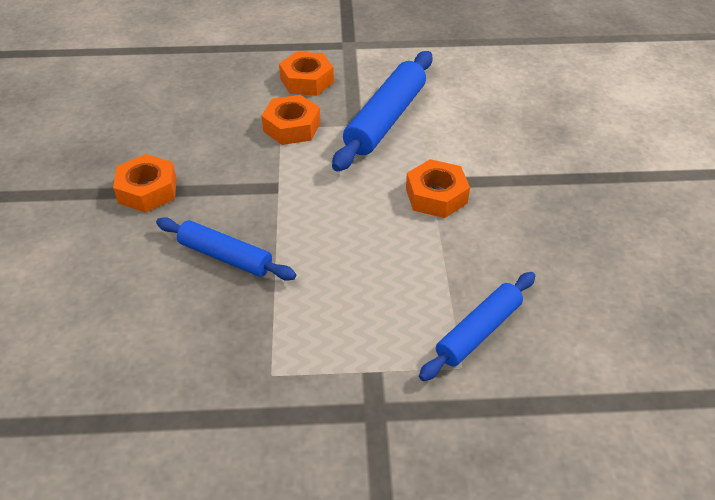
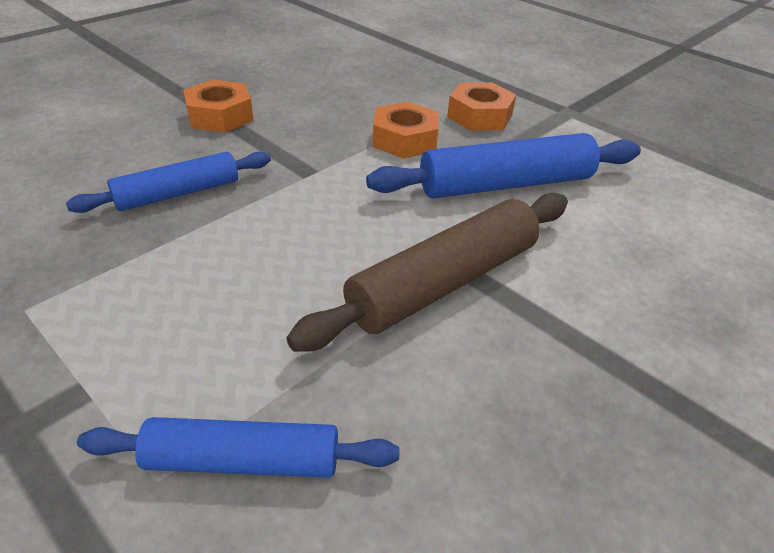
camera: 45 degrees right, 5 degrees down
blue rolling pin [156,217,296,281] -> blue rolling pin turned 75 degrees clockwise [66,152,271,213]
orange nut [406,159,470,218] -> brown rolling pin [286,193,568,352]

